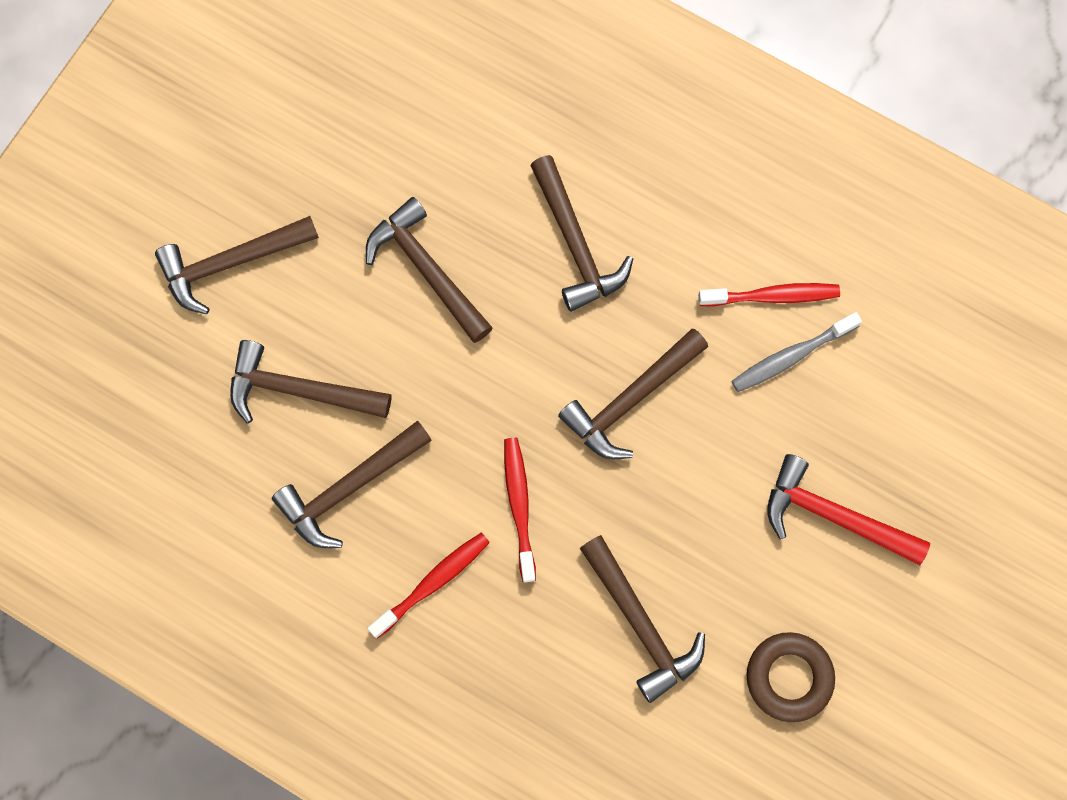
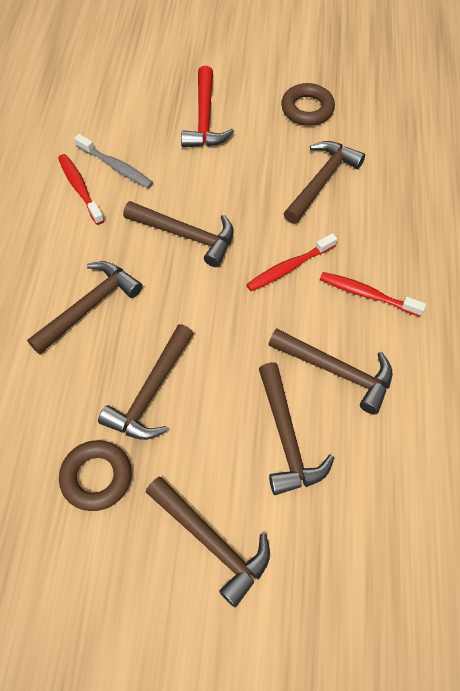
camera: 115 degrees left, 15 degrees down
none -> brown ring [59,440,132,511]

